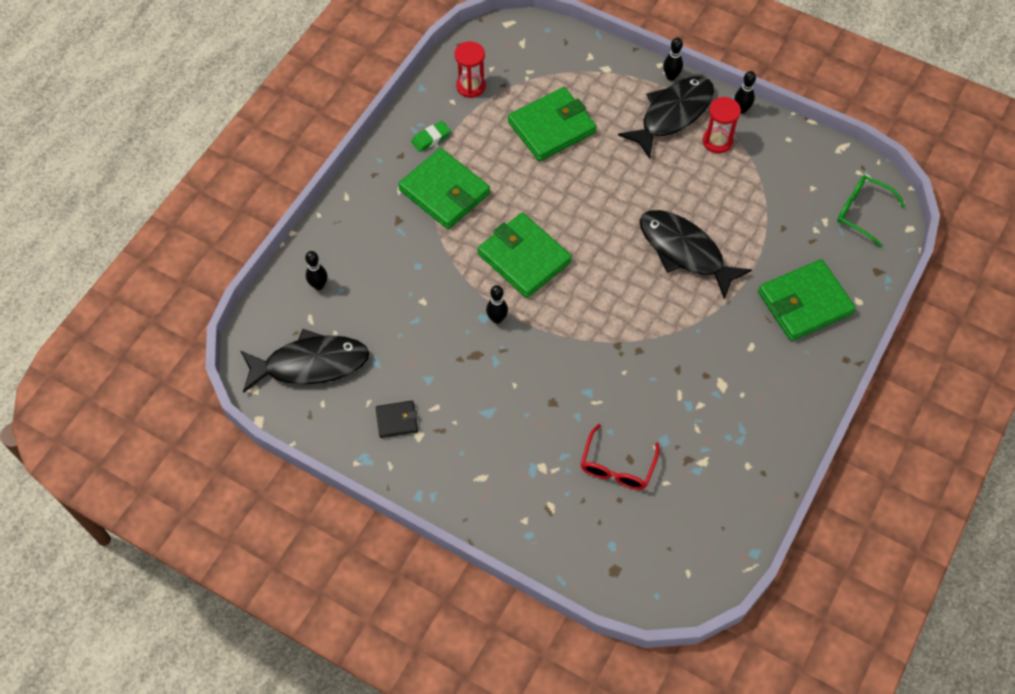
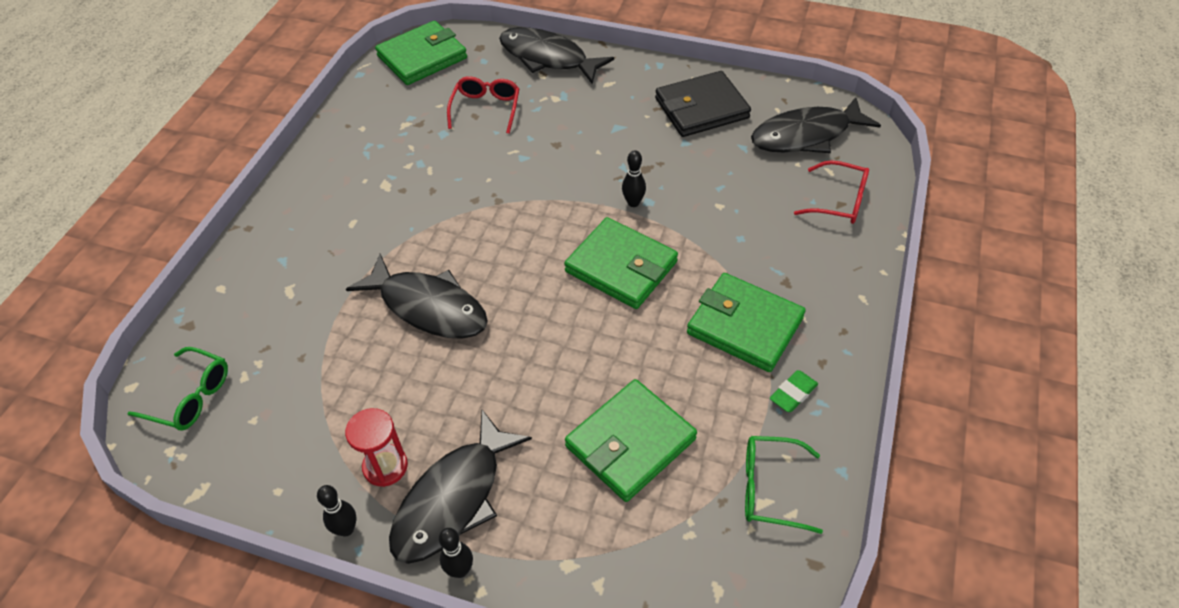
camera: 170 degrees right, 10 degrees down
black bowling pin [305,251,327,290] -> red glasses [794,160,869,224]
black wallet [376,401,418,438] -> black wallet [655,71,751,137], size x2.03
red hourglass [455,41,486,98] -> green glasses [745,436,823,534]
green wallet [758,259,856,341] -> green wallet moved to [375,21,467,85]
none -> black fish [499,27,614,84]

